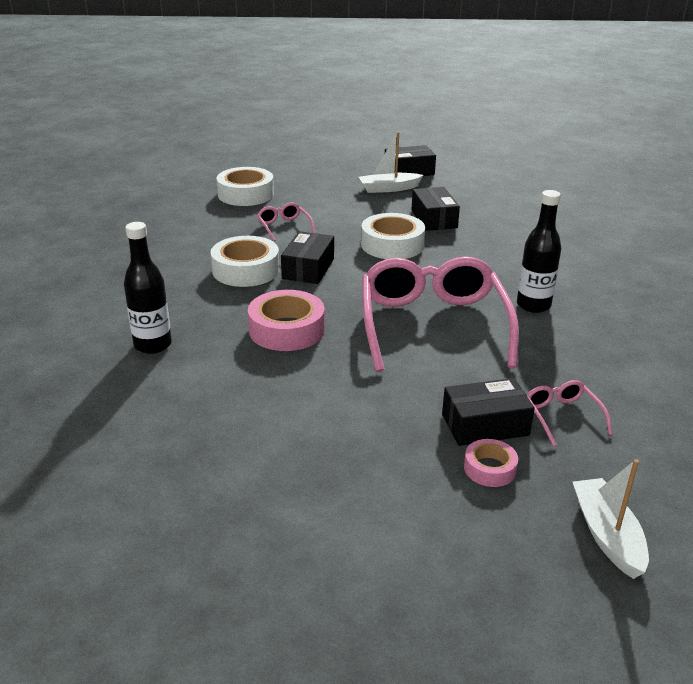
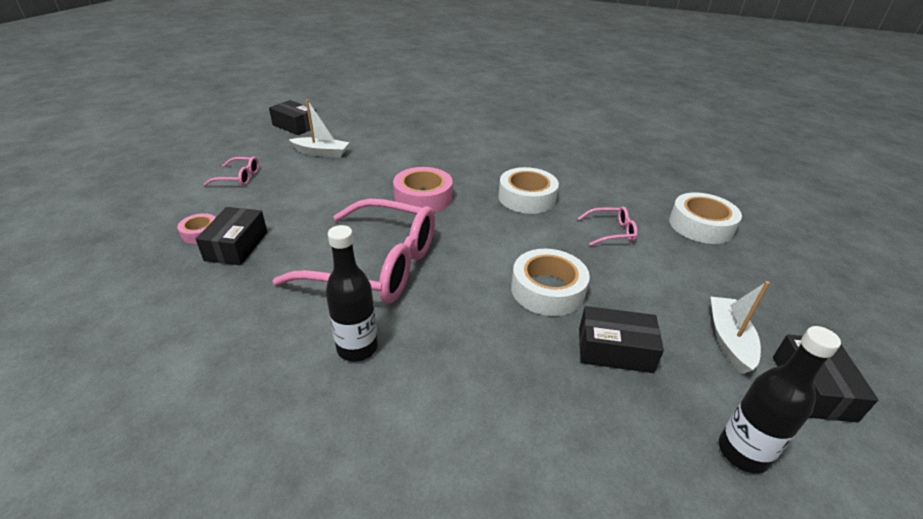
camera: 110 degrees right, 5 degrees up
black bottle [124,222,172,354] -> black bottle moved to [719,326,841,473]
black box [281,231,334,284] -> black box moved to [269,100,316,135]
pink glasses [526,380,613,447] -> pink glasses moved to [204,157,259,186]
white boat [573,459,649,579] -> white boat moved to [289,100,349,158]

